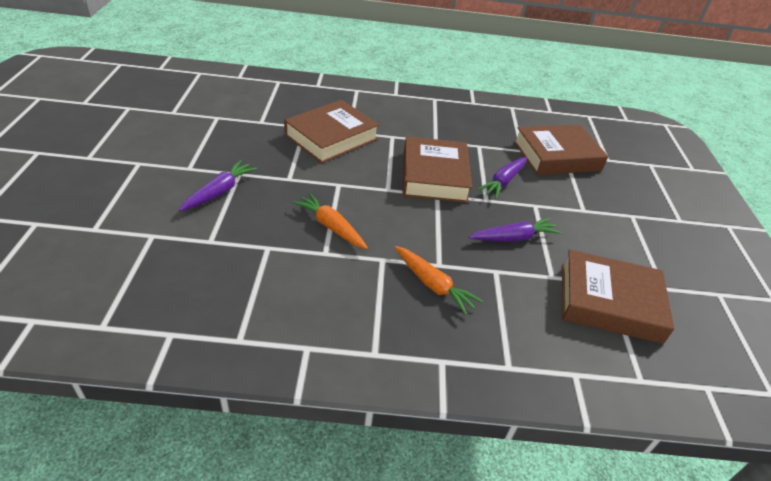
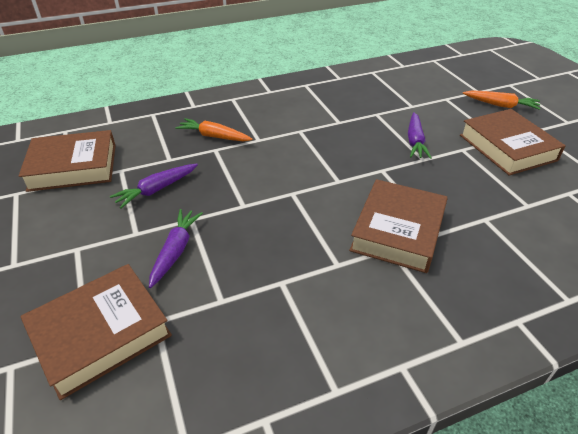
camera: 160 degrees right, 0 degrees up
orange carrot [292,193,368,249] -> orange carrot moved to [463,90,541,110]
brown book [402,136,472,203] -> brown book moved to [460,109,566,176]

